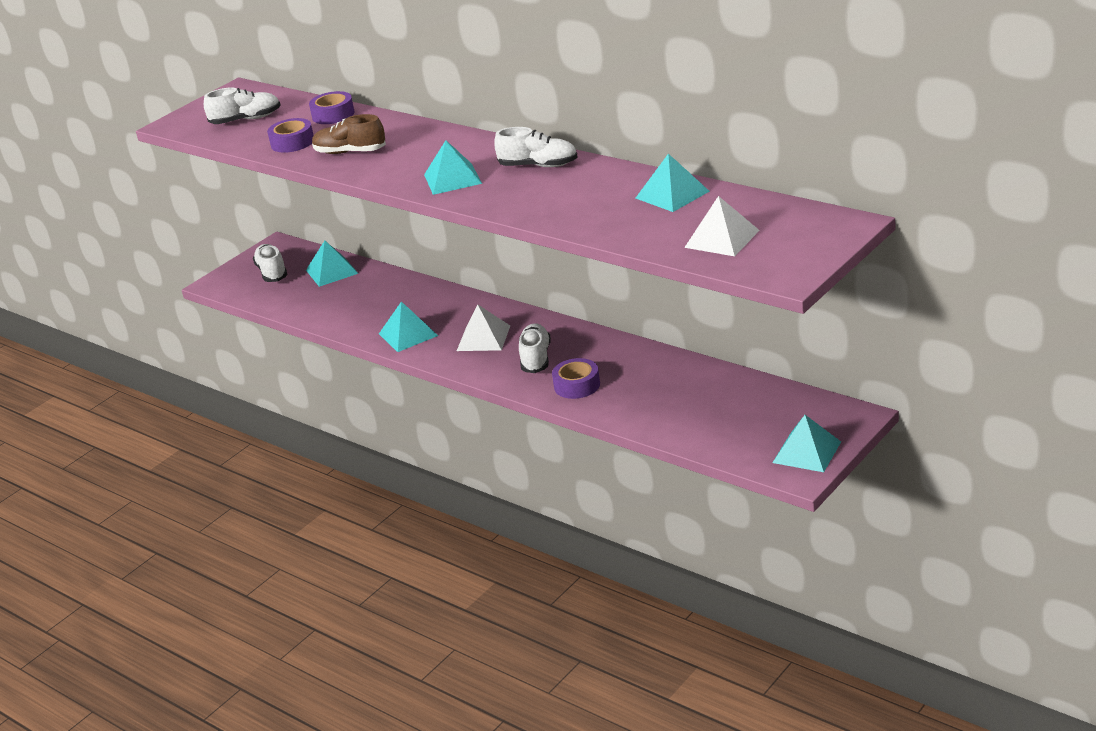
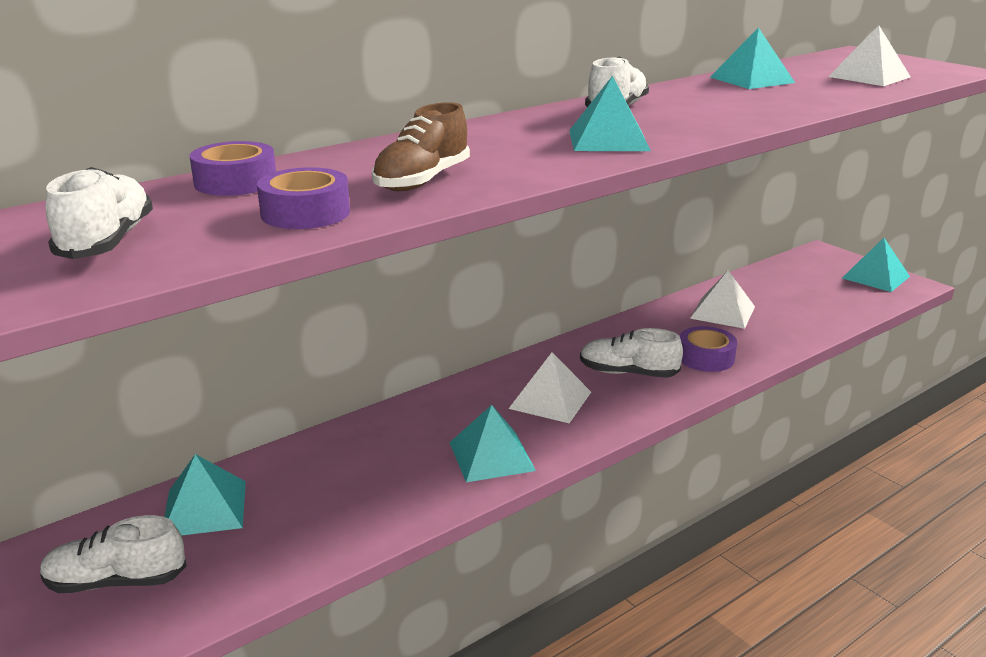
camera: 80 degrees left, 5 degrees down
none -> white pyramid [690,270,755,329]

